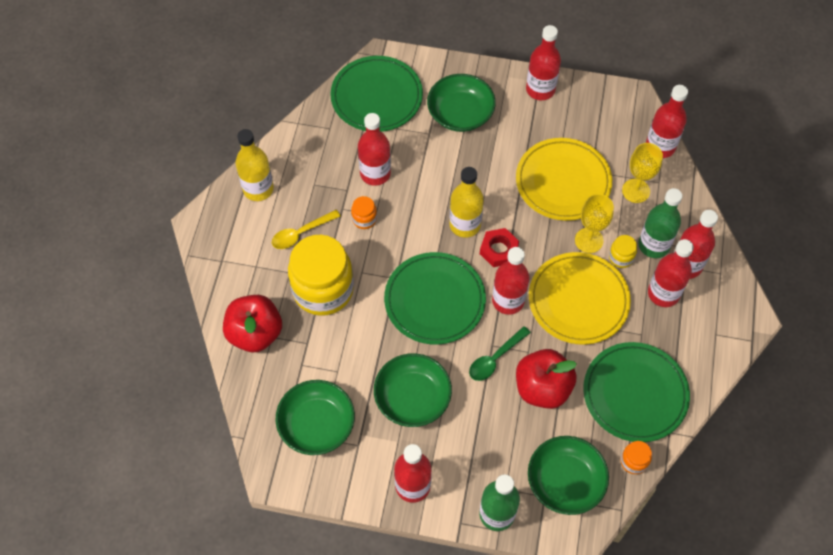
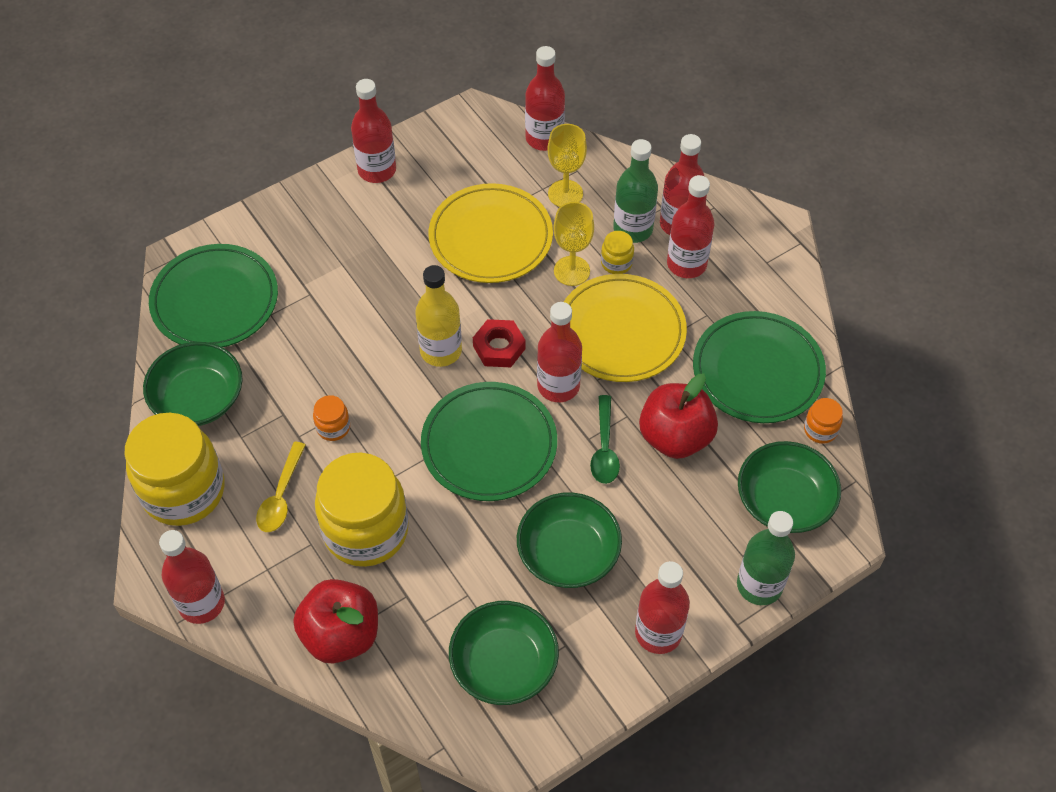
camera: 45 degrees left, 5 degrees down
yellow bottle [236,129,274,201] -> yellow jar [124,413,225,526]
red bottle [358,113,391,186] -> red bottle moved to [159,530,225,624]
green bowl [427,74,496,132] -> green bowl moved to [143,342,243,426]

